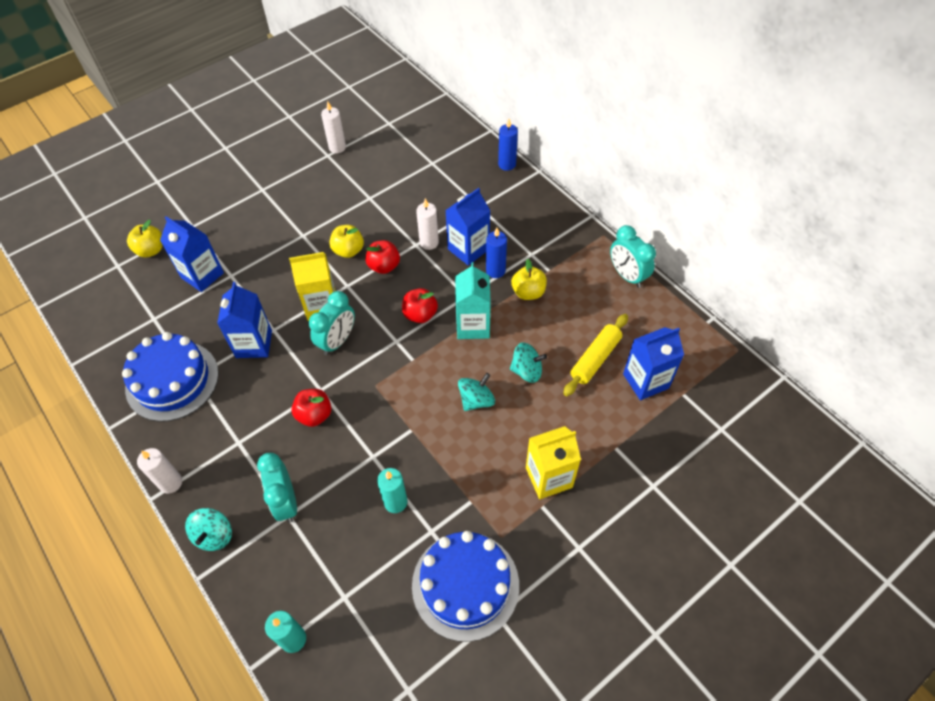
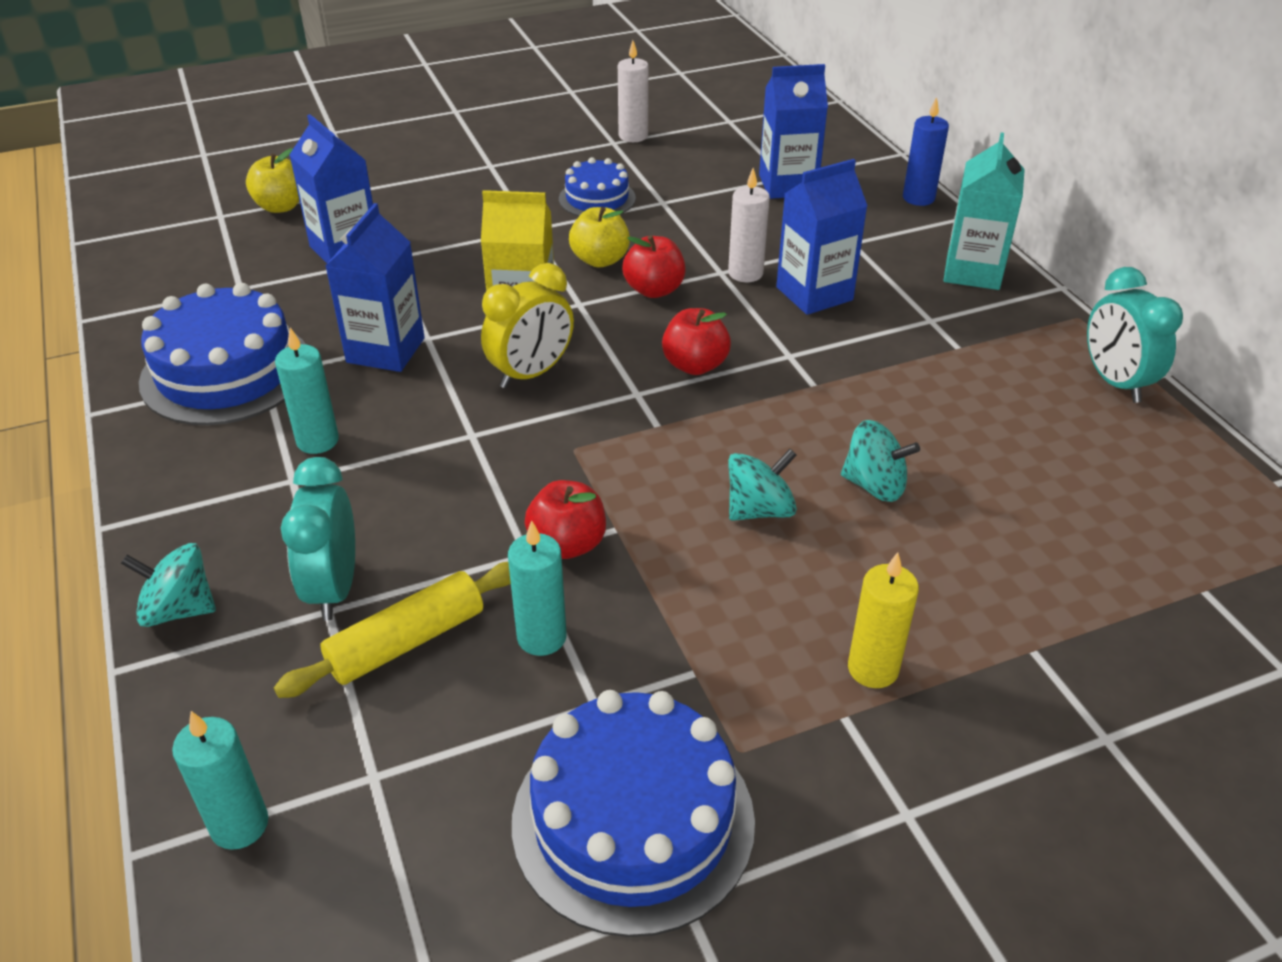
camera: 15 degrees right, 15 degrees down
white candle [137,448,182,494] -> none
turquoise spinning top [185,508,232,551] -> turquoise spinning top turned 75 degrees clockwise [121,543,216,627]
red apple [291,389,332,427] -> red apple moved to [524,480,606,559]
turquoise clock [309,291,355,355] -> yellow clock [481,263,574,388]
turquoise carton [455,262,491,339] -> turquoise carton moved to [943,132,1025,290]
blue candle [486,228,507,278] -> none
yellow apple [511,259,547,300] -> none
yellow carton [526,426,581,499] -> yellow candle [848,552,919,688]
yellow rolling pin [563,314,628,396] -> yellow rolling pin moved to [274,562,511,698]
blue carton [623,327,684,400] -> blue carton moved to [759,64,828,199]
none -> turquoise candle [275,328,339,454]
none -> blue cake [559,157,636,216]

